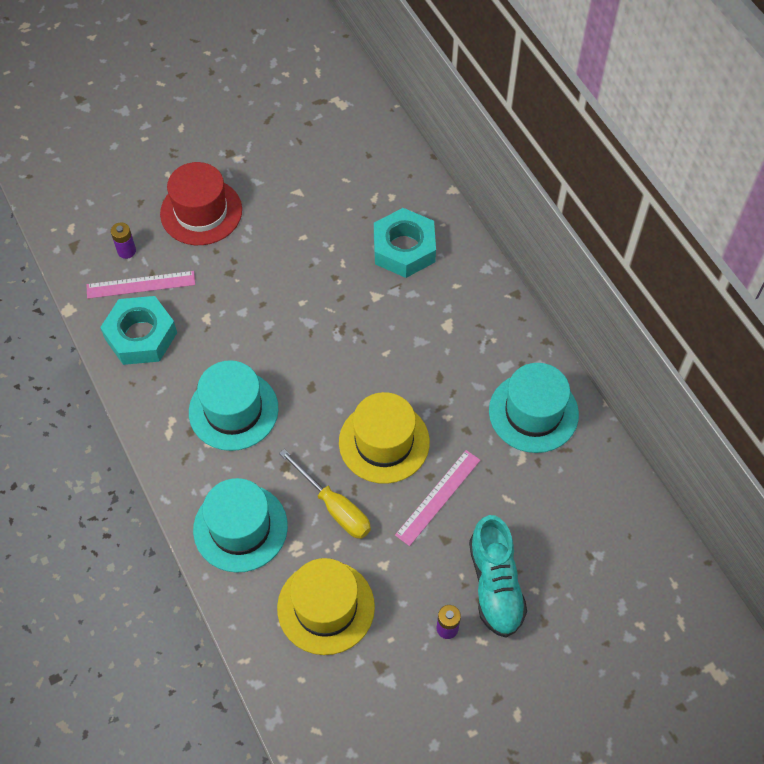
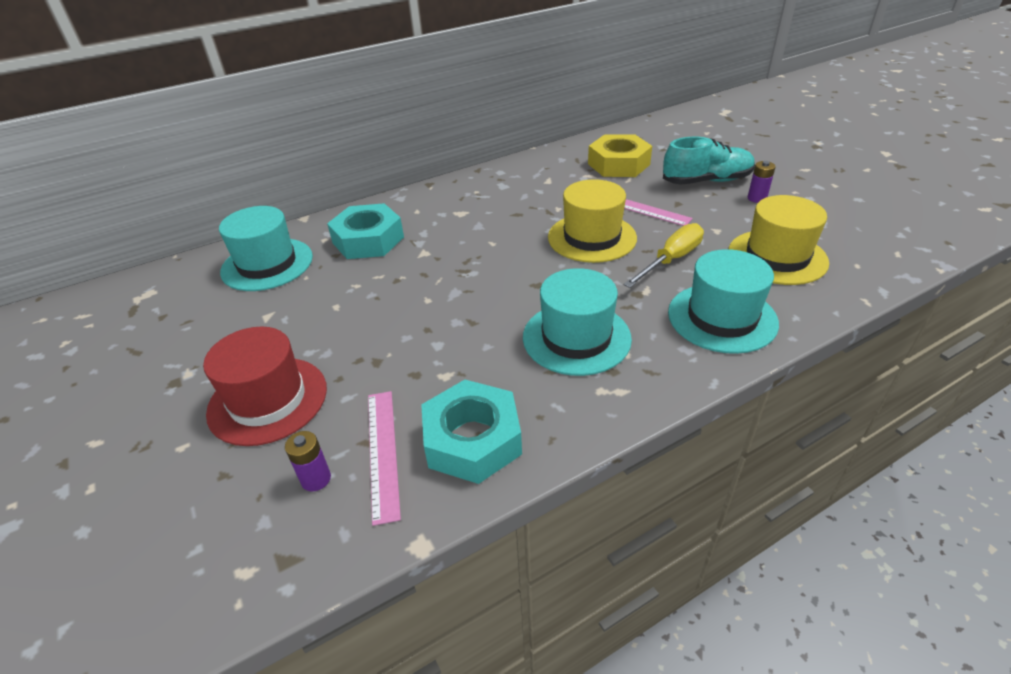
camera: 90 degrees left, 20 degrees down
turquoise hat [489,363,579,453] -> turquoise hat moved to [219,206,313,291]
none -> yellow nut [588,134,652,177]

